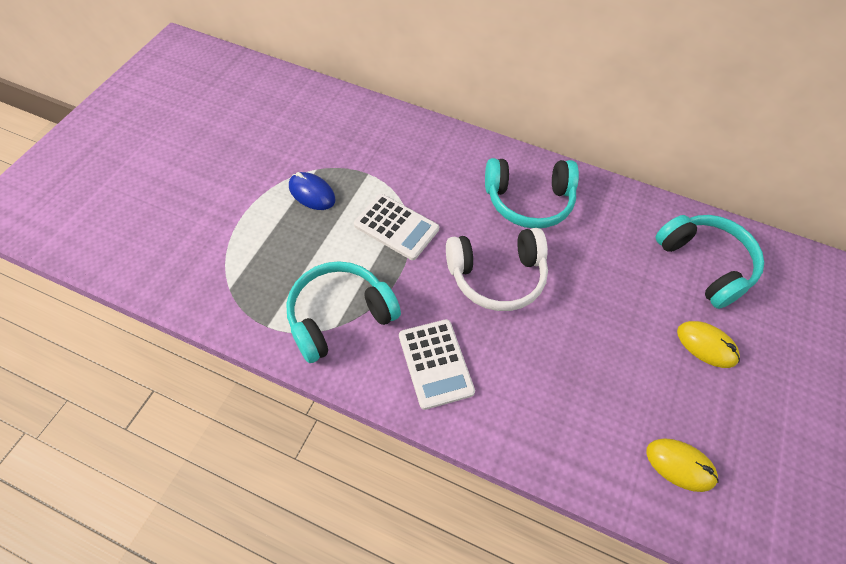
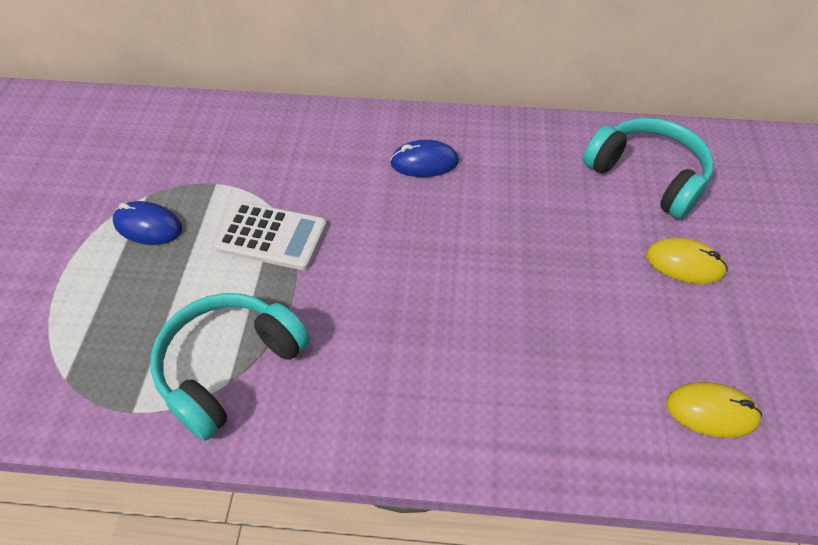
camera: 15 degrees left, 5 degrees down
white calculator [399,319,475,410] -> none
white headphones [446,228,548,311] -> none
turquoise headphones [485,158,579,228] -> blue mouse [390,140,459,177]

